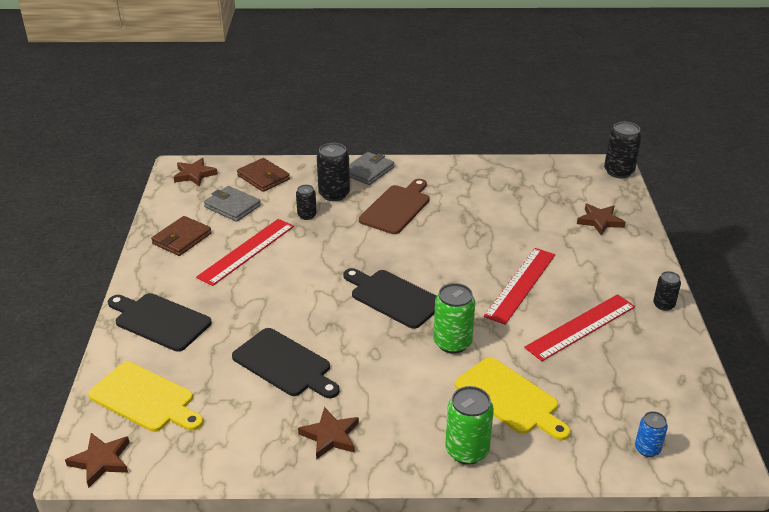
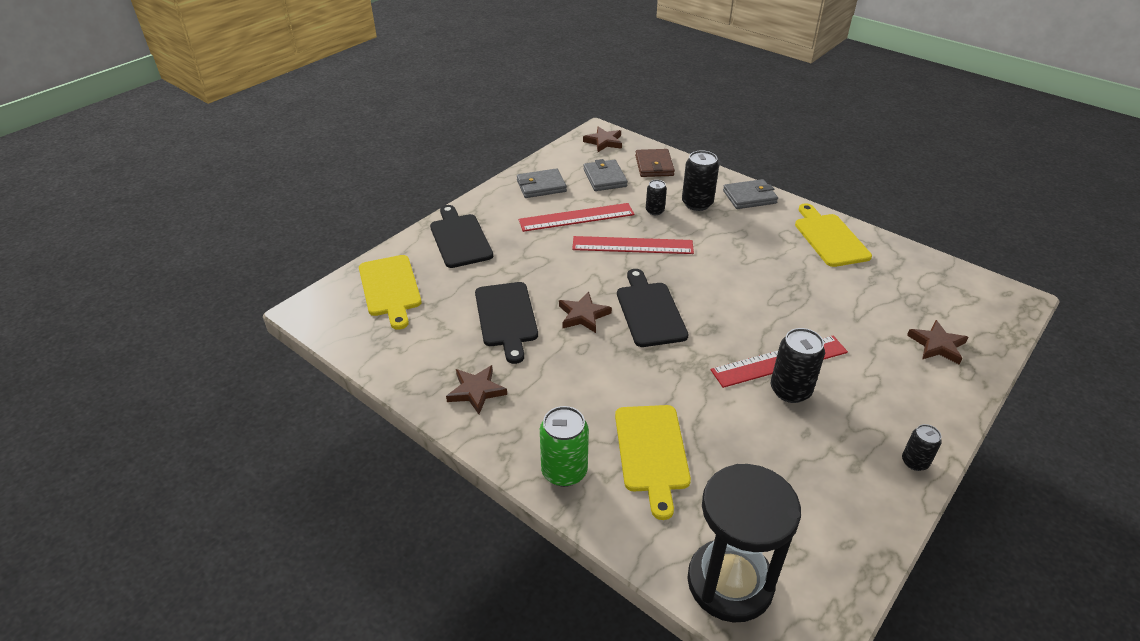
camera: 40 degrees right, 5 degrees up
brown star [65,433,130,488] -> brown star moved to [559,292,612,333]
brown wallet [151,216,212,256] -> grey wallet [517,168,567,198]
brown cutting board [359,179,430,234] -> none
green can [434,283,475,354] -> none
red ruler [524,294,635,361] -> red ruler moved to [572,236,694,254]
black can [604,122,642,178] -> black can moved to [771,328,825,403]
blue can [635,411,668,457] -> black hourglass [688,464,801,623]
none -> yellow cutting board [795,203,872,267]

